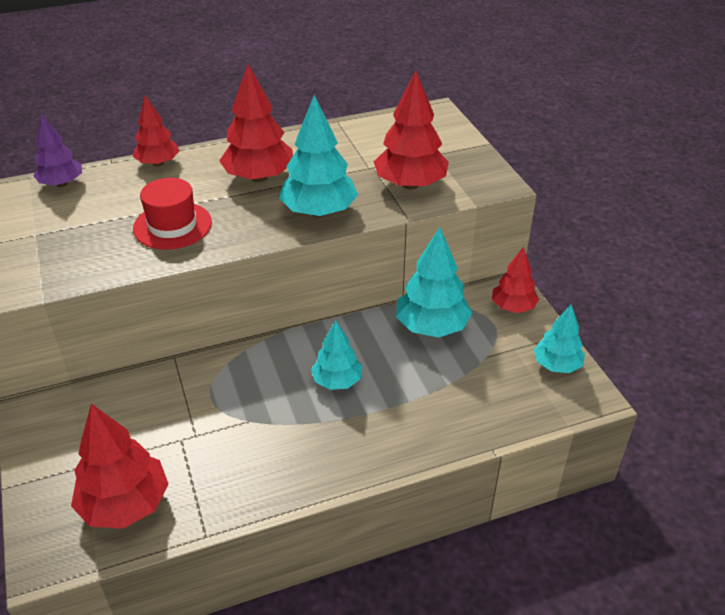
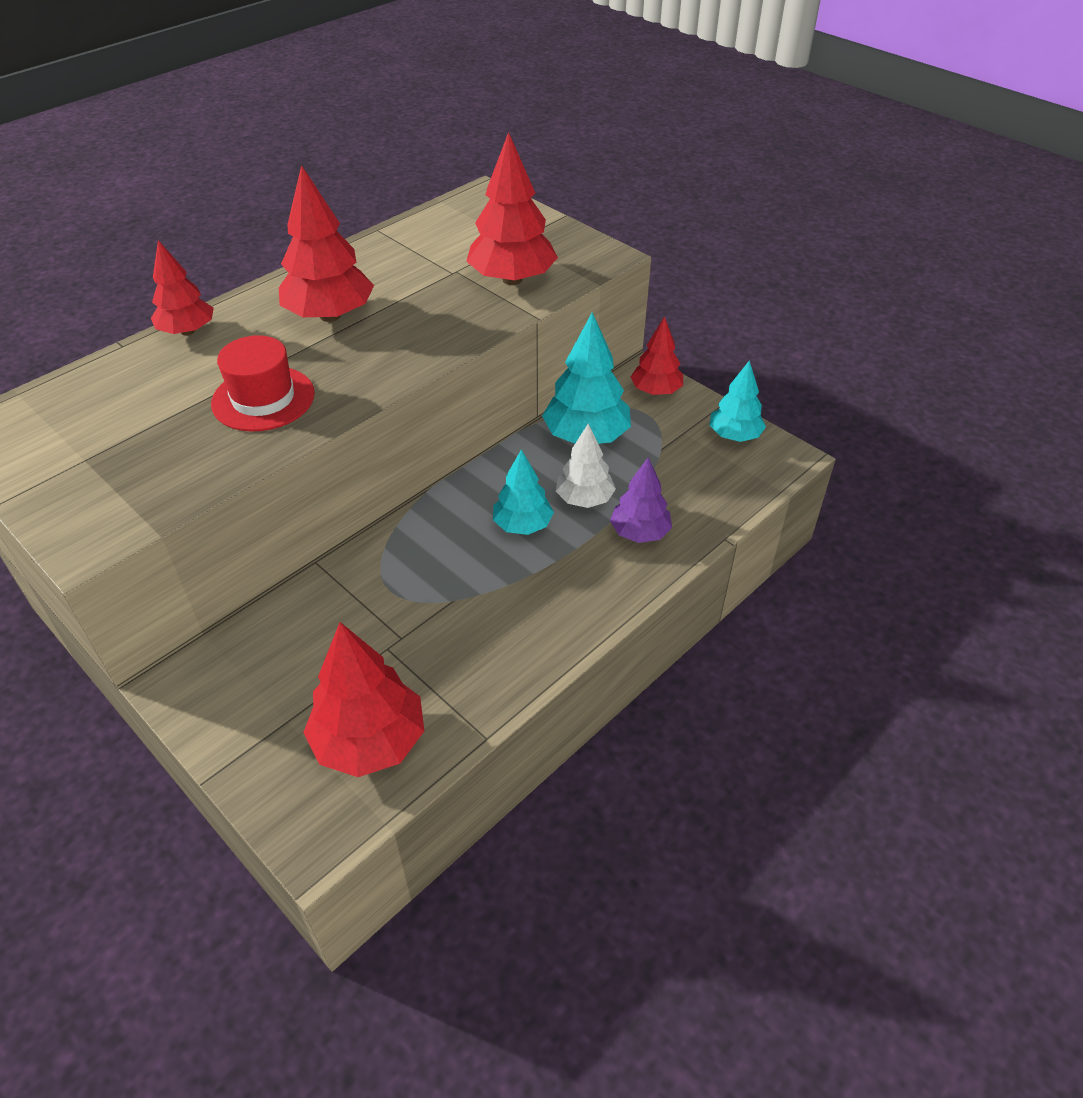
camera: 25 degrees left, 5 degrees up
purple tree [33,114,82,187] -> purple tree moved to [610,457,672,543]
turquoise tree [279,95,358,217] -> none
none -> white tree [556,424,616,508]

